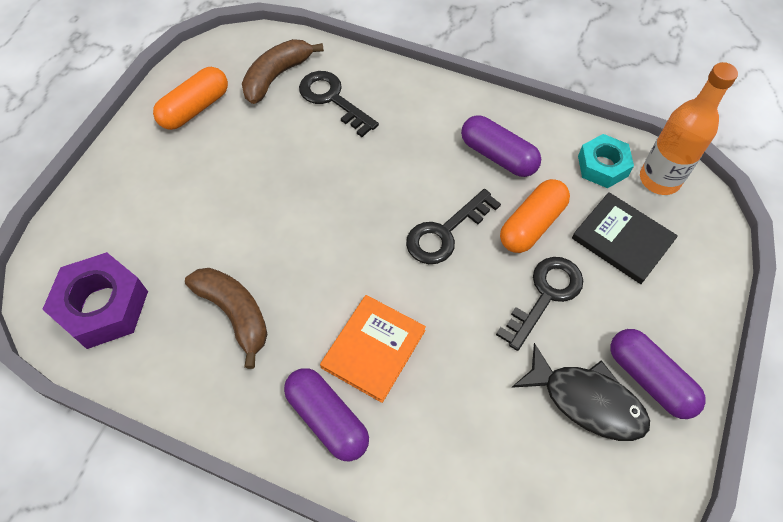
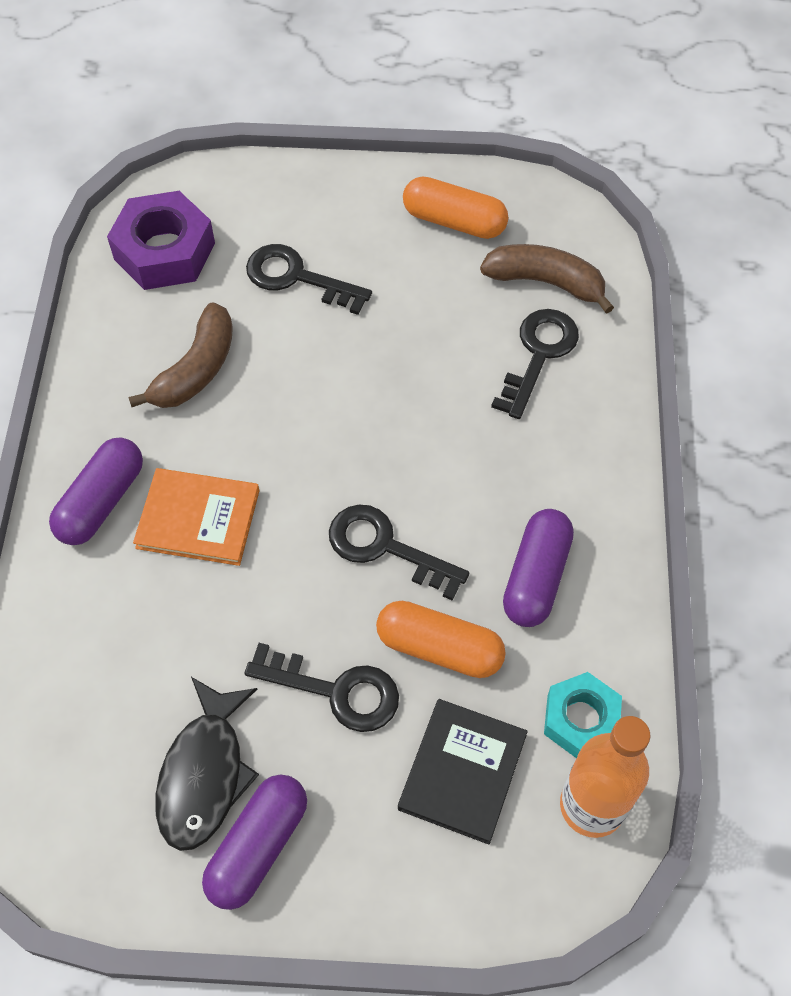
camera: 70 degrees right, 0 degrees up
none -> black key [246,244,372,315]

